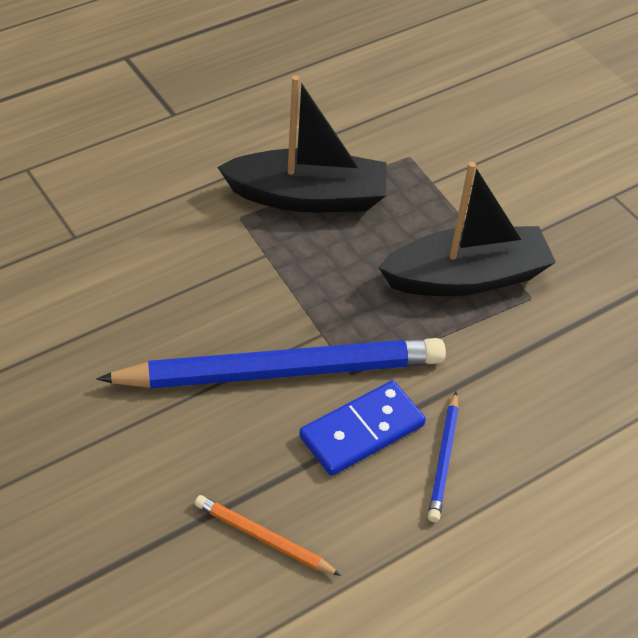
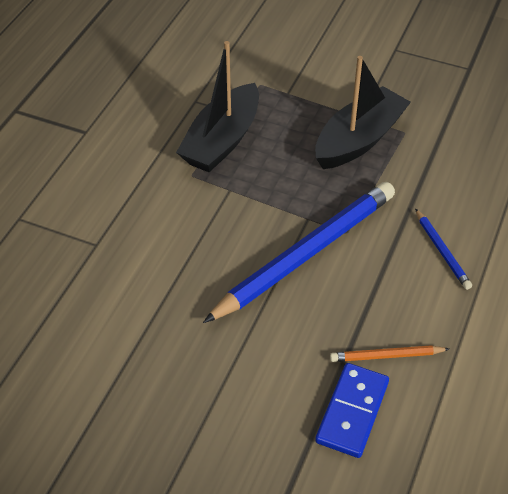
camera: 30 degrees left, 0 degrees up
black boat [217,75,386,212] -> black boat turned 150 degrees clockwise [176,41,259,172]
blue domino [299,381,426,476] -> blue domino moved to [315,363,389,458]

